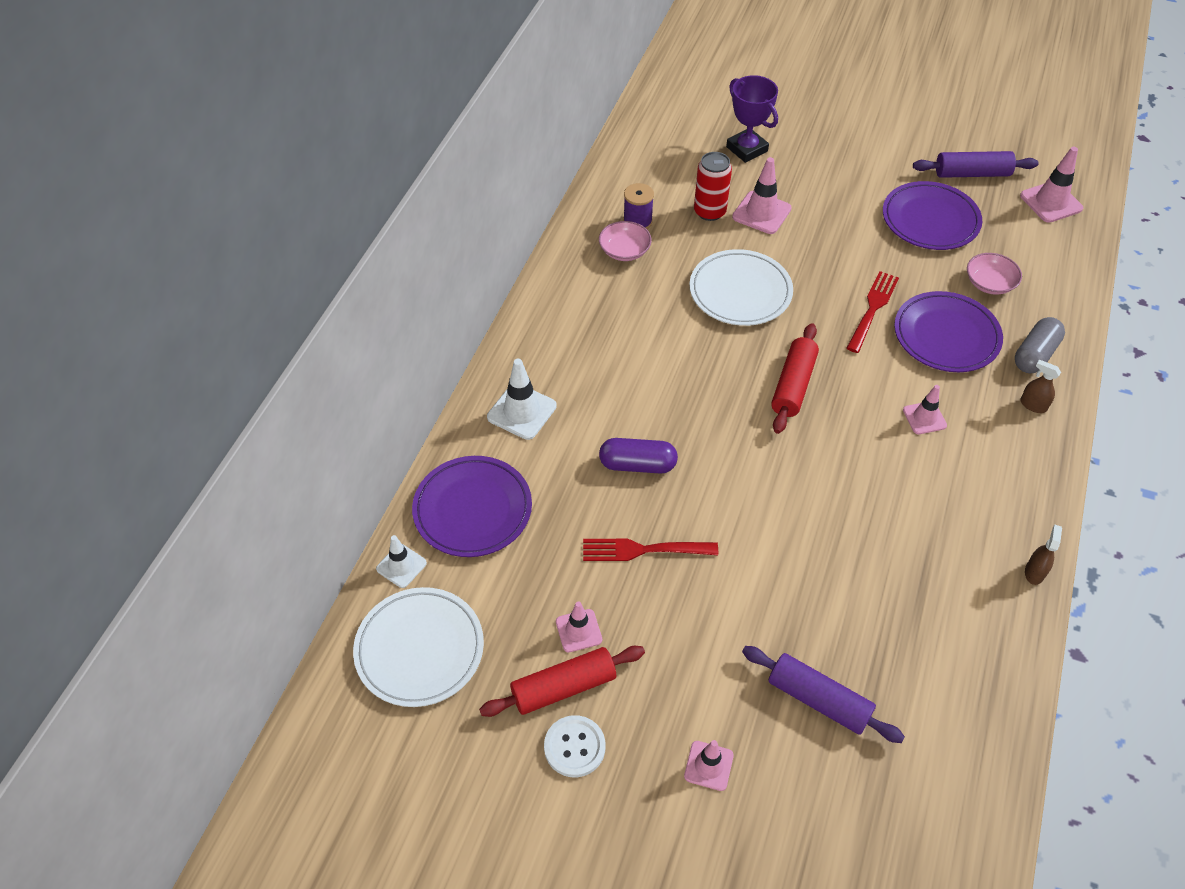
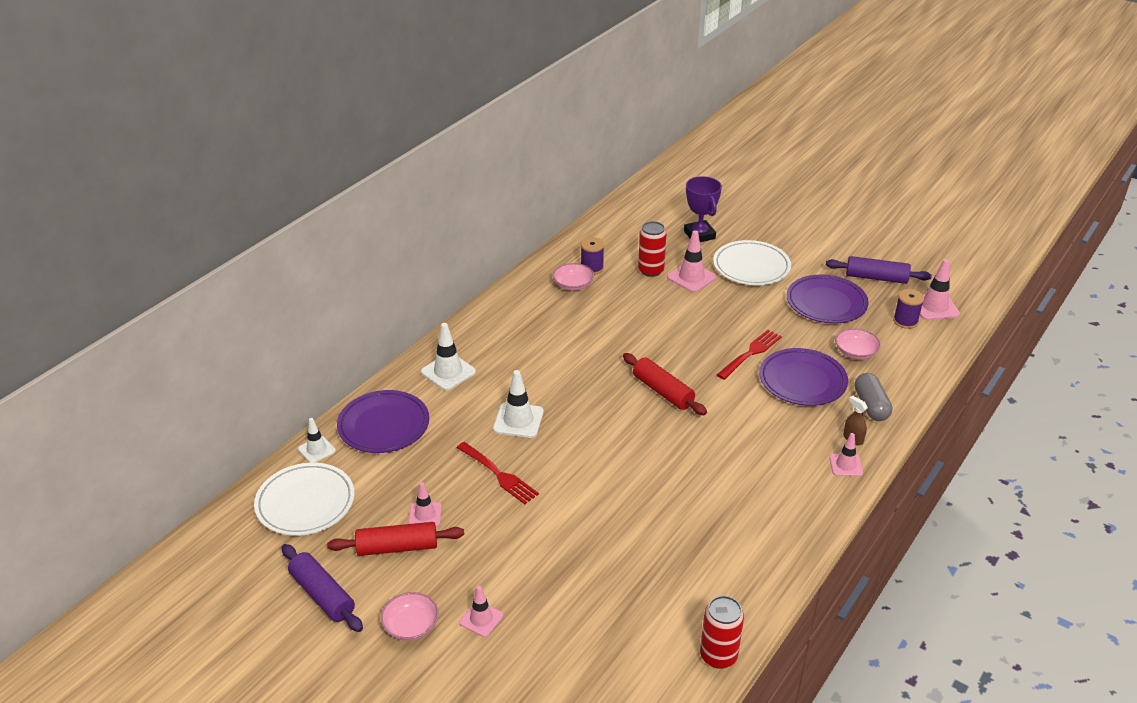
camera: 15 degrees right, 15 degrees down
white button [544,715,605,777] -> none
red fork [583,538,718,561] -> red fork turned 150 degrees counterclockwise [457,442,539,504]
purple capsule [599,438,678,474] -> white traffic cone [493,370,544,438]
white plate [690,249,793,326] -> white plate moved to [713,240,791,285]
purple rolling pin [742,646,905,743] -> purple rolling pin moved to [282,544,363,632]
red rolling pin [771,323,819,434] -> red rolling pin turned 75 degrees counterclockwise [623,353,707,415]
pink traffic cone [903,385,947,434] -> pink traffic cone moved to [829,433,863,476]
grey capsule [1015,317,1065,373] -> grey capsule turned 60 degrees counterclockwise [854,373,892,421]
brown spray bottle [1025,524,1062,585] -> none
none -> pink bowl [381,592,439,641]
none -> red can [700,596,744,669]
none -> purple spool [893,289,924,329]

